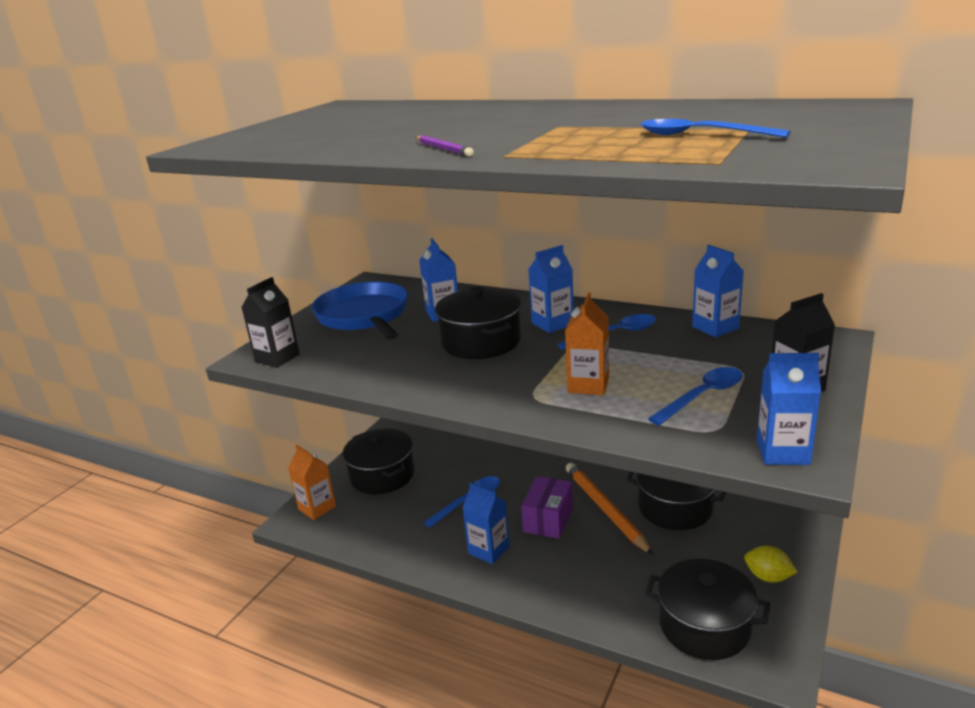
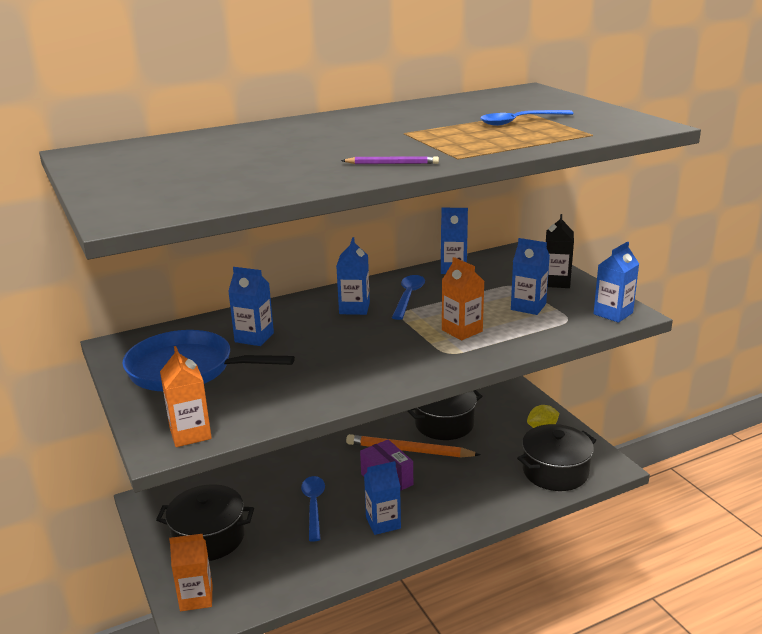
camera: 55 degrees left, 0 degrees up
black carton [241,277,300,368] -> orange carton [160,346,212,447]
black pot [435,287,521,359] -> none
blue spoon [648,367,743,426] -> blue carton [511,238,550,315]

